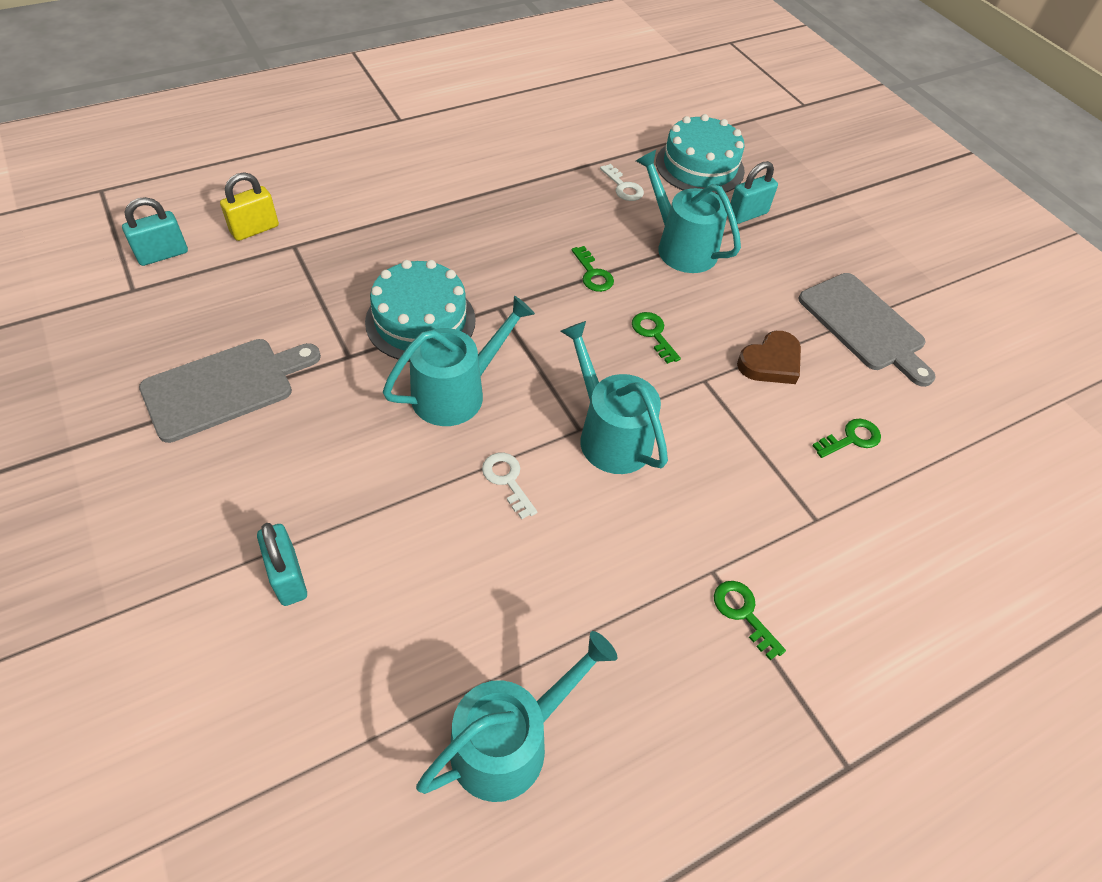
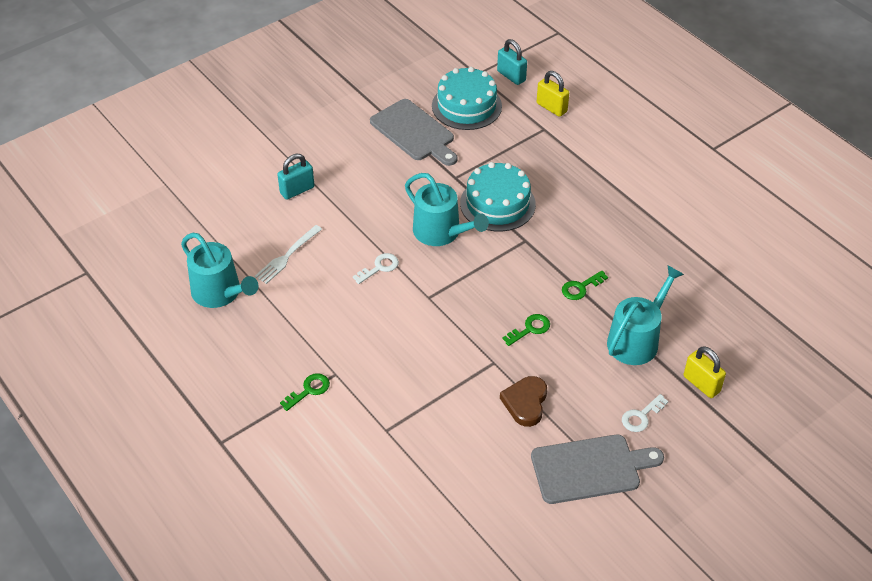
camera: 85 degrees right, 5 degrees down
turquoise watering can [560,321,668,474] -> none
white key [600,164,644,201] -> white key moved to [622,394,668,432]
turquoise cake [656,114,745,195] -> turquoise cake moved to [432,67,502,130]
turquoise padlock [730,161,778,224] -> yellow padlock [684,346,726,398]
brown heart [737,331,801,384] -> brown heart turned 60 degrees clockwise [500,376,547,427]
grey cutting board [798,273,936,387] -> grey cutting board turned 150 degrees counterclockwise [531,435,664,504]
green key [812,419,881,458] -> none
none -> white fork [255,225,322,284]

